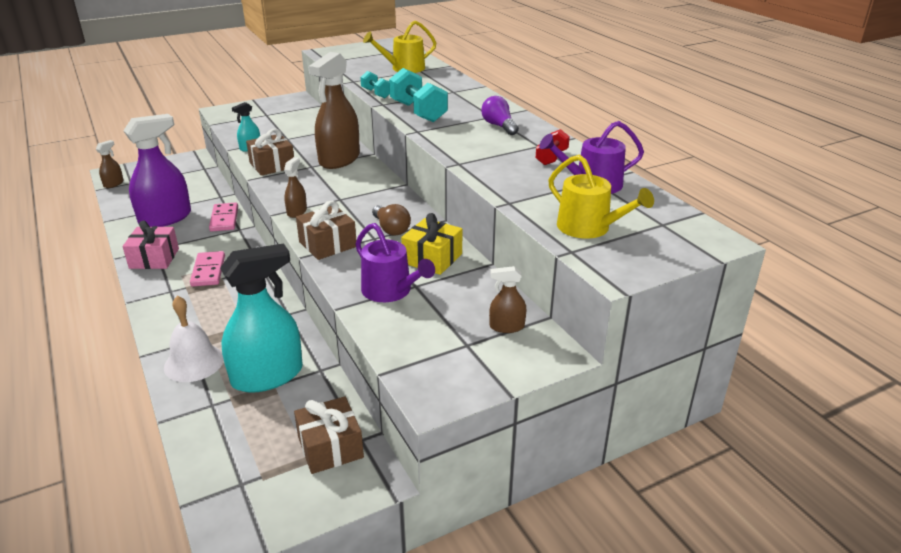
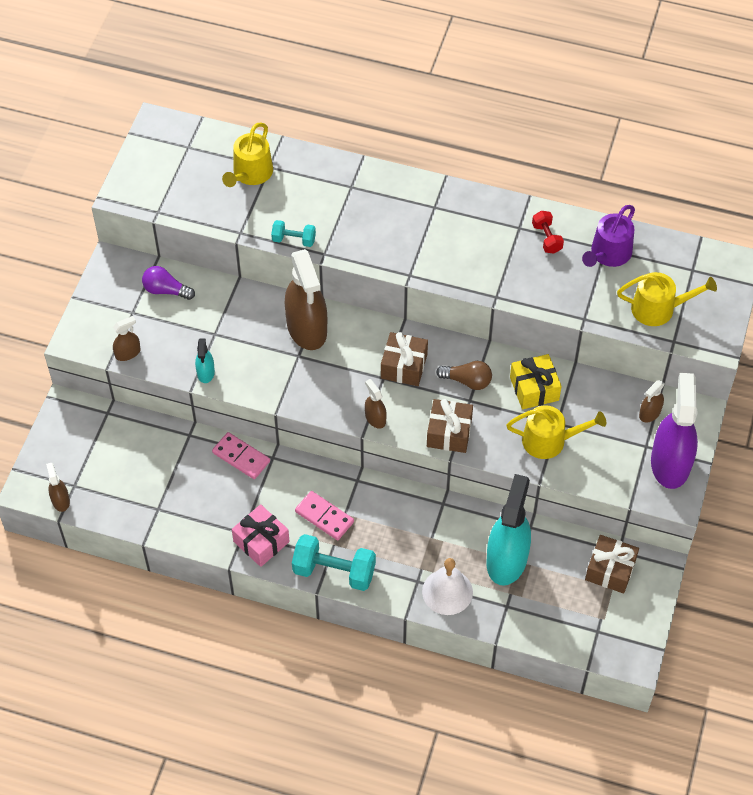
camera: 45 degrees left, 25 degrees up
purple spray bottle [124,114,191,227] -> purple spray bottle moved to [651,373,698,489]
brown gift [246,129,294,176] -> brown gift moved to [381,332,428,386]
purple watering can [356,223,435,302] -> yellow watering can [506,405,606,459]
turquoise dumbbell [389,68,448,122] -> turquoise dumbbell moved to [292,534,376,591]
purple light bulb [481,96,519,135] -> purple light bulb moved to [142,266,195,300]
none -> brown spray bottle [113,316,140,361]

